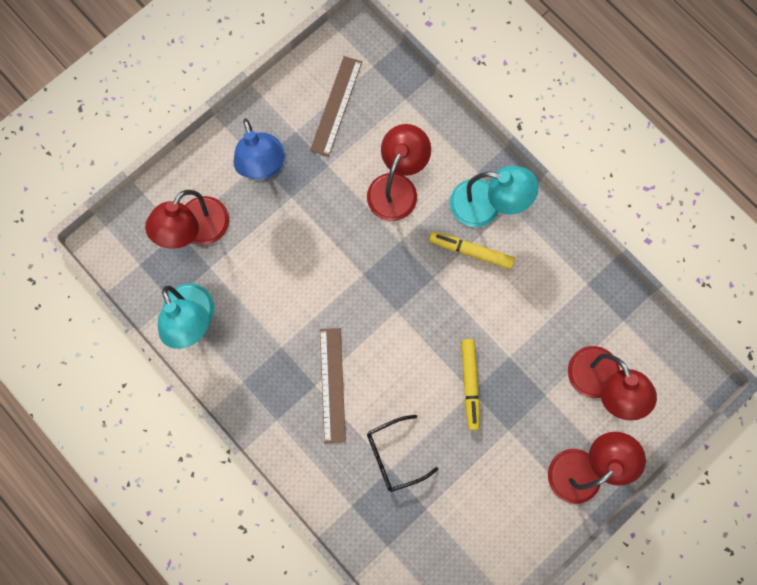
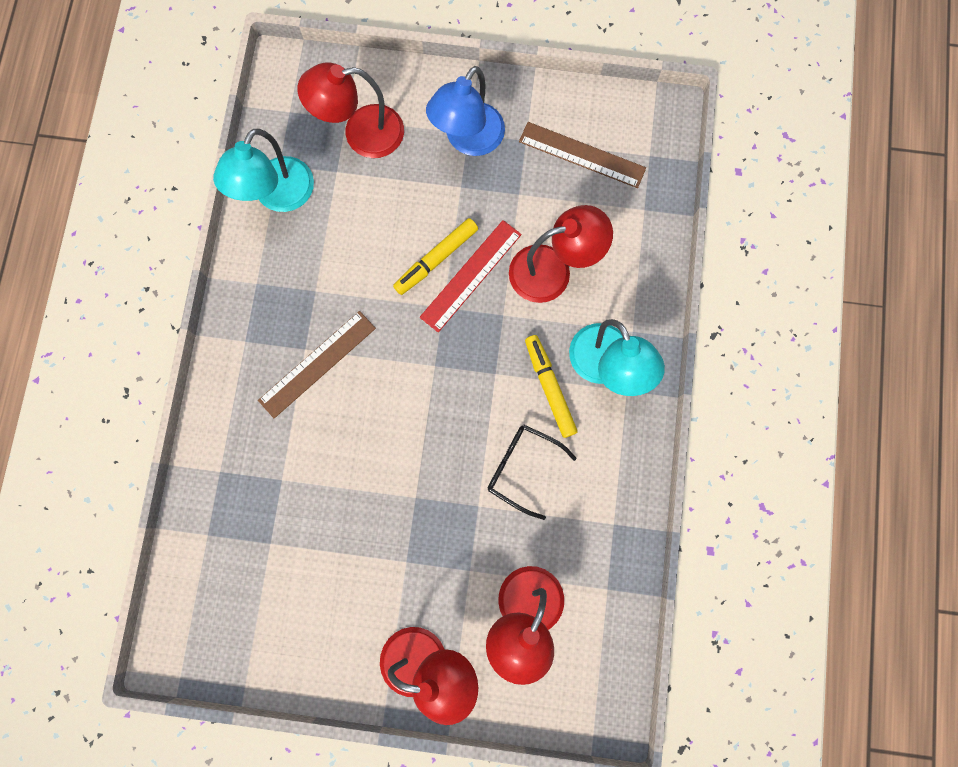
camera: 50 degrees right, 0 degrees up
brown ruler [310,56,362,157] -> brown ruler turned 45 degrees clockwise [519,122,646,188]
black glasses [367,415,438,492] -> black glasses moved to [488,425,577,520]
yellow marker [461,339,480,430] -> yellow marker moved to [393,218,478,295]
none -> red ruler [420,220,522,332]

